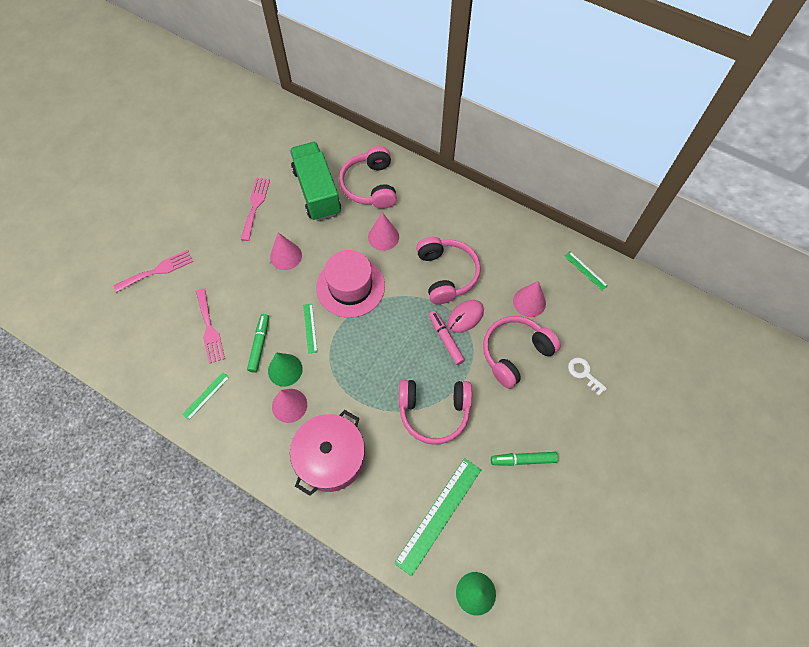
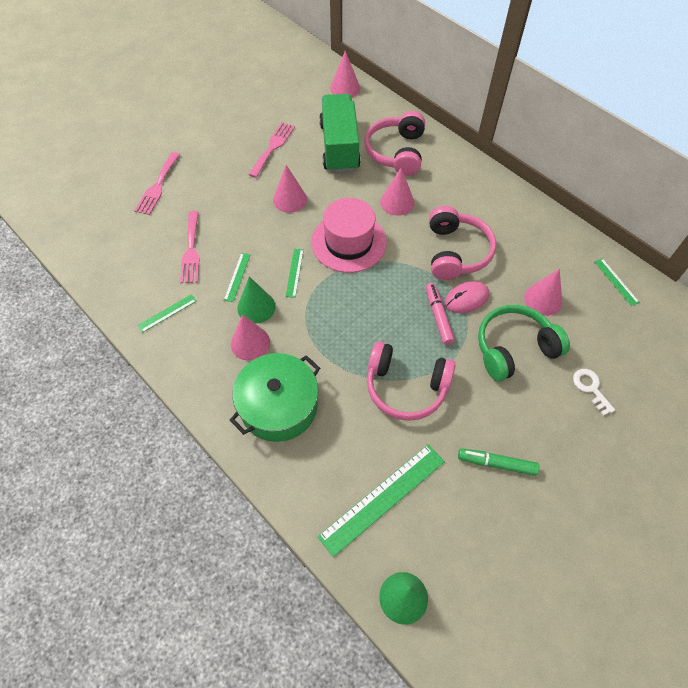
camera: 15 degrees right, 5 degrees down
pink fork [113,250,193,292] -> pink fork turned 120 degrees clockwise [134,152,180,215]
green marker [247,314,269,373] -> green ruler [224,253,251,302]
pink pot [290,410,365,496] -> green pot [230,353,320,442]
pink headphones [483,316,561,389] -> green headphones [478,305,570,382]
none -> pink cone [330,51,360,97]

